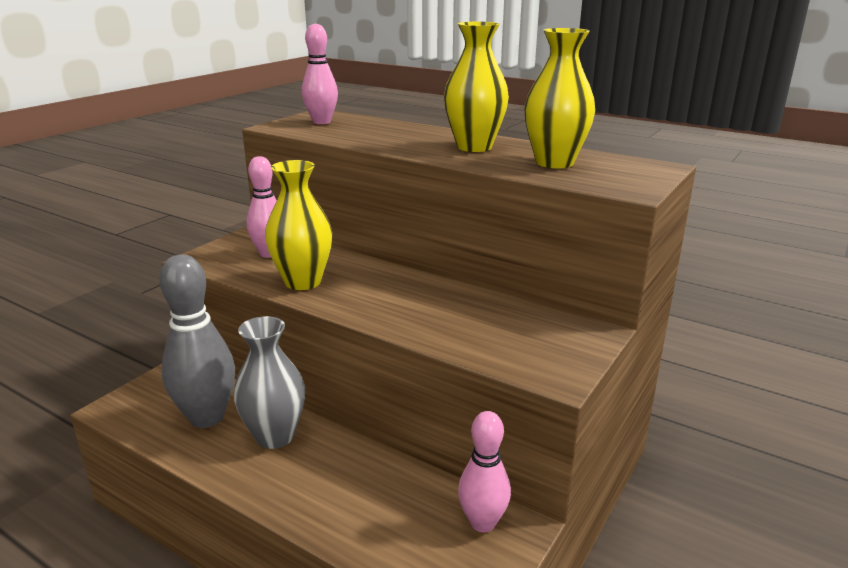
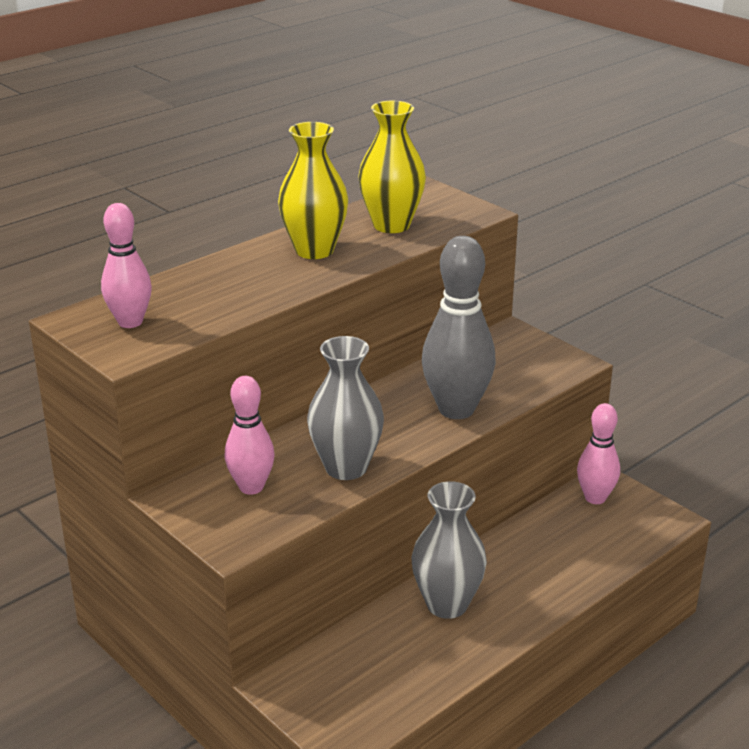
camera: 75 degrees left, 5 degrees up
grey bowling pin [159,254,235,428] -> grey bowling pin moved to [422,236,496,419]
yellow vase [265,160,333,290] -> grey vase [307,336,384,480]

